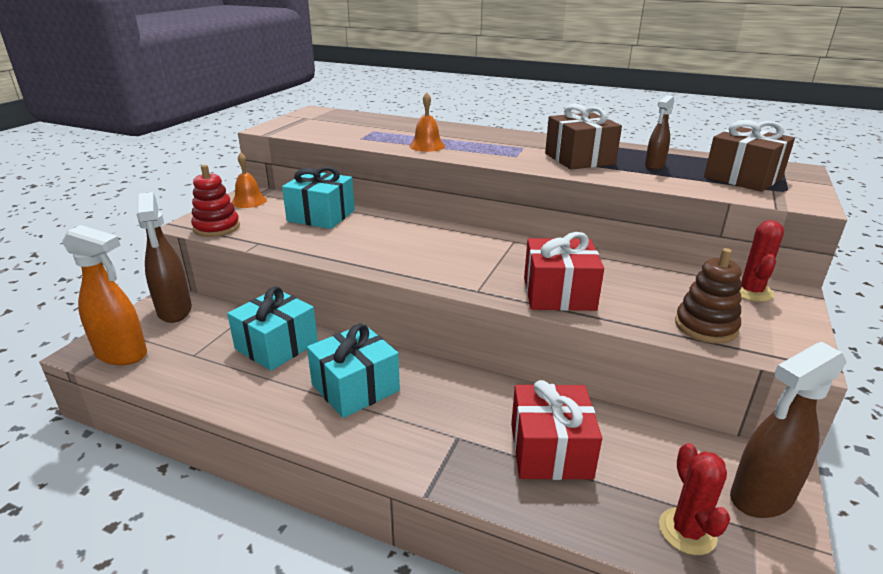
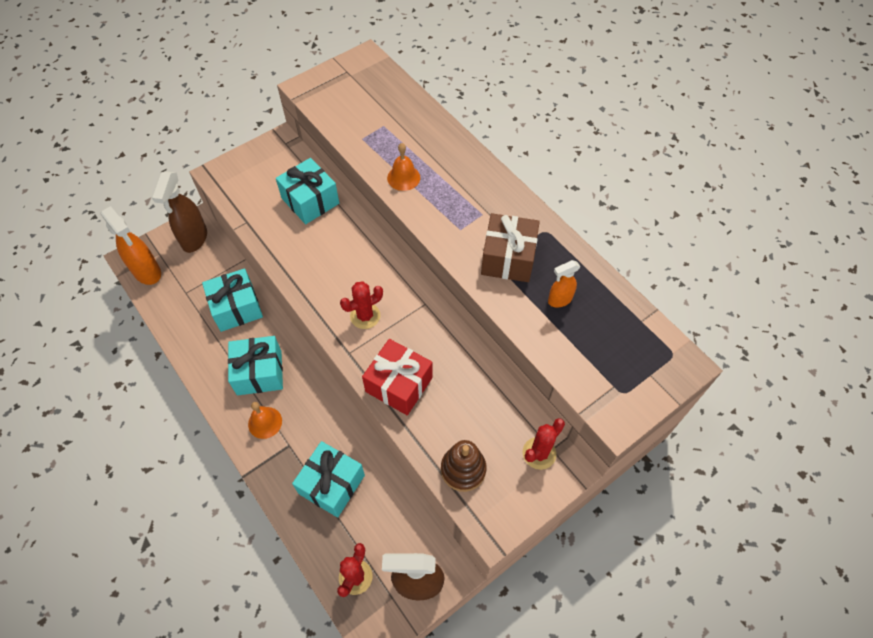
camera: 30 degrees right, 30 degrees up
red stacking toy [191,165,240,237] -> none
orange bell [231,152,267,208] -> orange bell moved to [248,402,282,439]
red gift [511,380,602,480] -> turquoise gift [292,441,365,518]
brown spray bottle [645,95,674,170] -> orange spray bottle [548,260,580,307]
brown gift [704,120,795,192] -> none
none -> red cactus [340,281,383,329]

